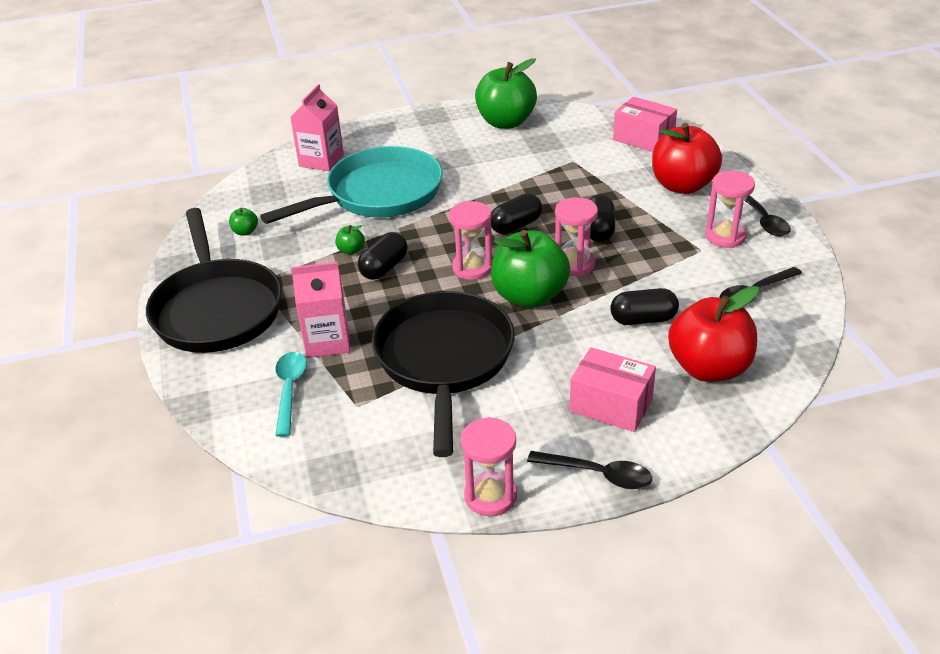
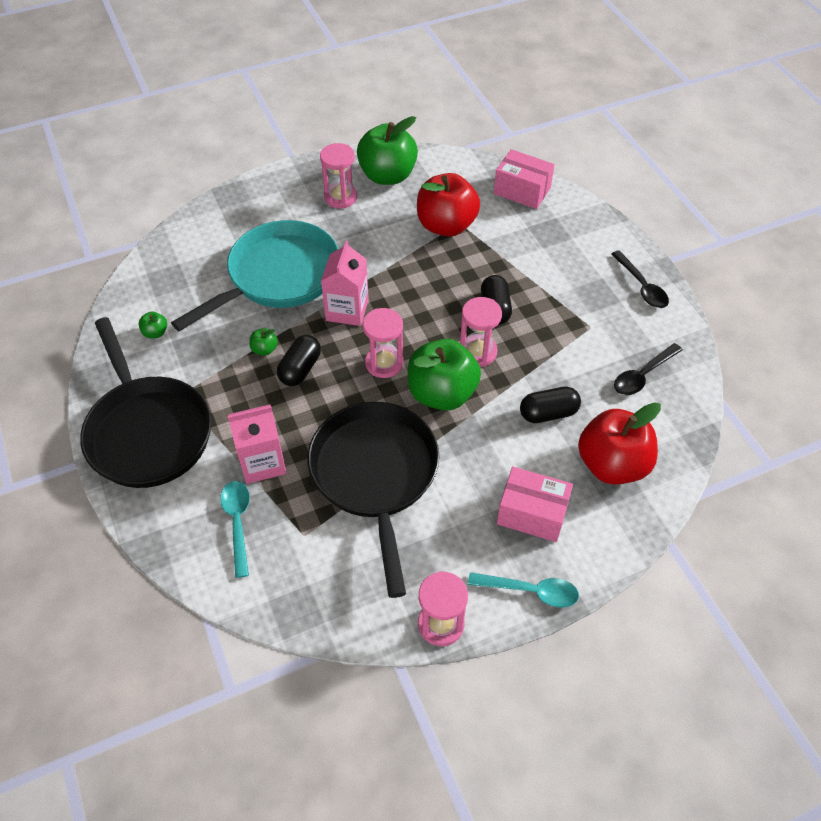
camera: 10 degrees left, 15 degrees up
pink carton [290,84,344,171] -> pink carton moved to [321,240,369,326]
black capsule [491,193,542,234] -> none
black spoon [527,451,652,489] -> turquoise spoon [468,572,579,608]
red apple [652,123,722,194] -> red apple moved to [417,173,480,237]
pink hourglass [706,171,755,248] -> pink hourglass moved to [320,143,357,209]

